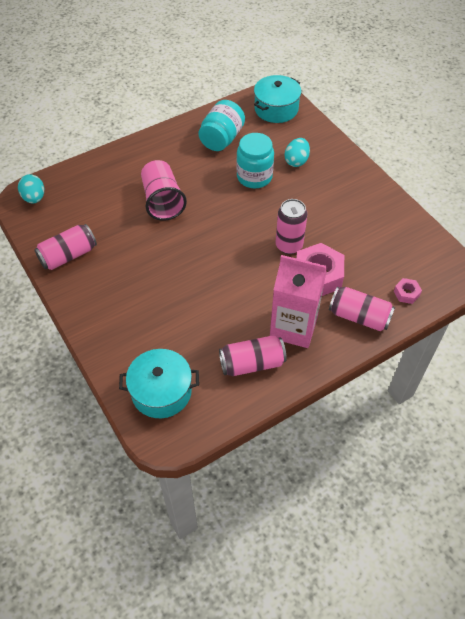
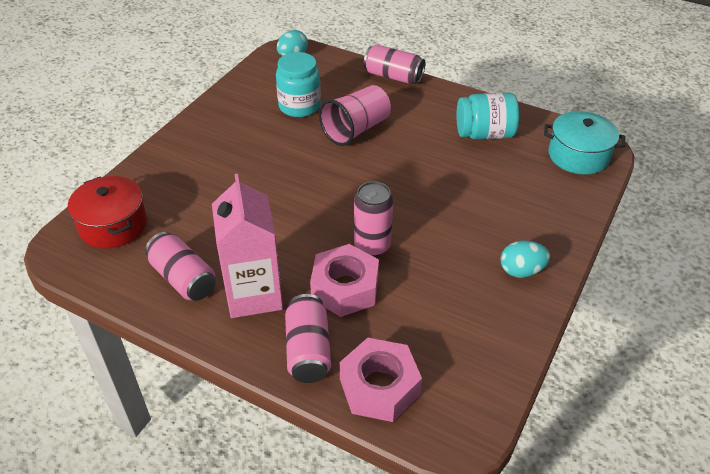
camera: 60 degrees right, 10 degrees down
pink can [34,224,97,270] -> pink can moved to [364,44,425,84]
turquoise pot [119,349,199,418] -> red pot [68,176,147,248]
turquoise jar [236,133,274,188] -> turquoise jar moved to [276,52,321,117]
turquoise egg [284,138,310,167] -> turquoise egg moved to [500,240,550,278]
pink nut [394,278,422,304] -> pink nut [340,338,422,422], size x2.10

